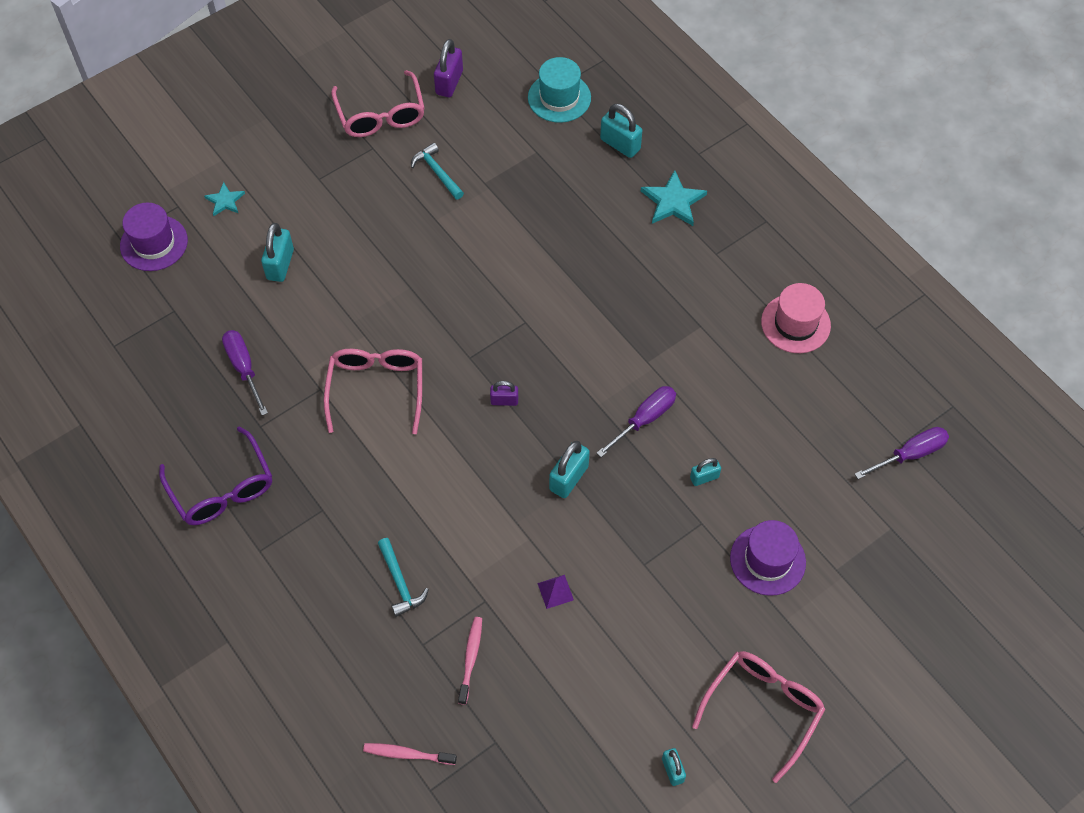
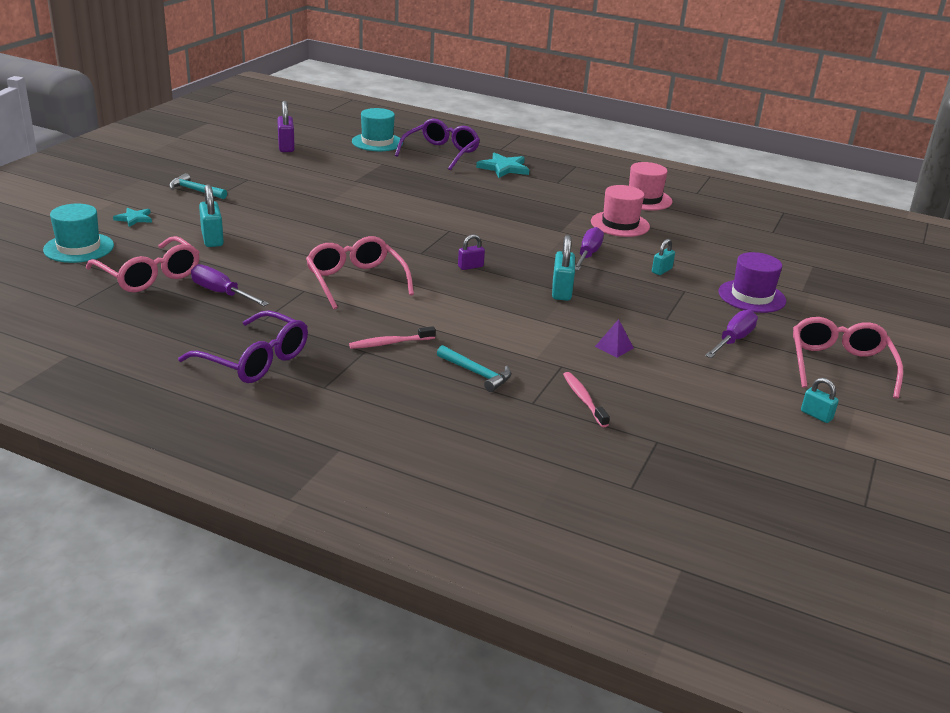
camera: 30 degrees left, 30 degrees down
purple hat [120,203,188,271] -> turquoise hat [43,204,114,263]
pink glasses [331,70,425,137] -> pink glasses moved to [86,236,200,292]
pink toothbrush [363,743,457,765] -> pink toothbrush moved to [349,326,436,349]
turquoise hammer [411,143,464,200] -> turquoise hammer moved to [169,173,227,199]
turquoise padlock [600,104,642,158] -> purple glasses [395,119,480,171]
purple screwdriver [855,427,949,479] -> purple screwdriver moved to [705,310,758,358]
none -> pink hat [591,185,650,237]

